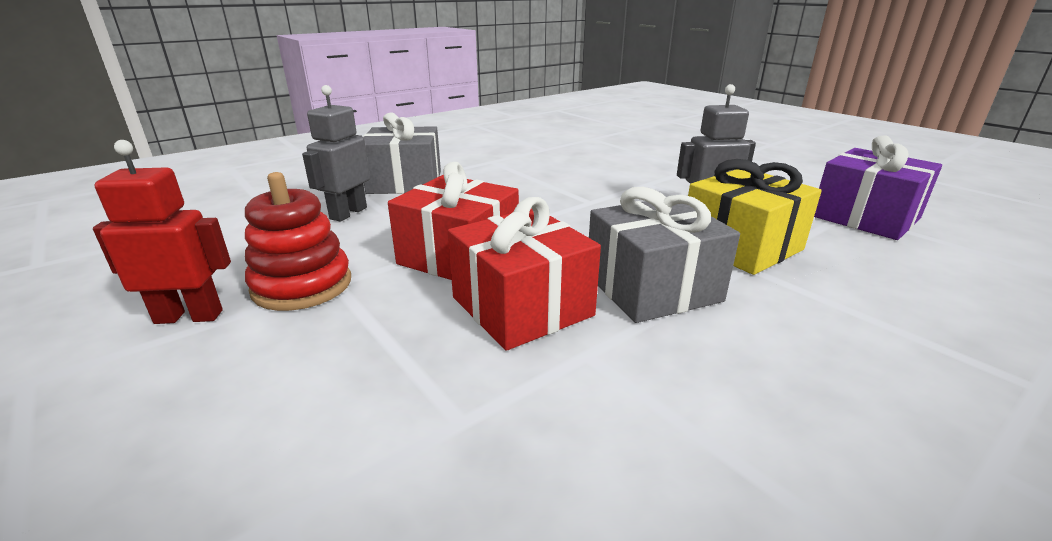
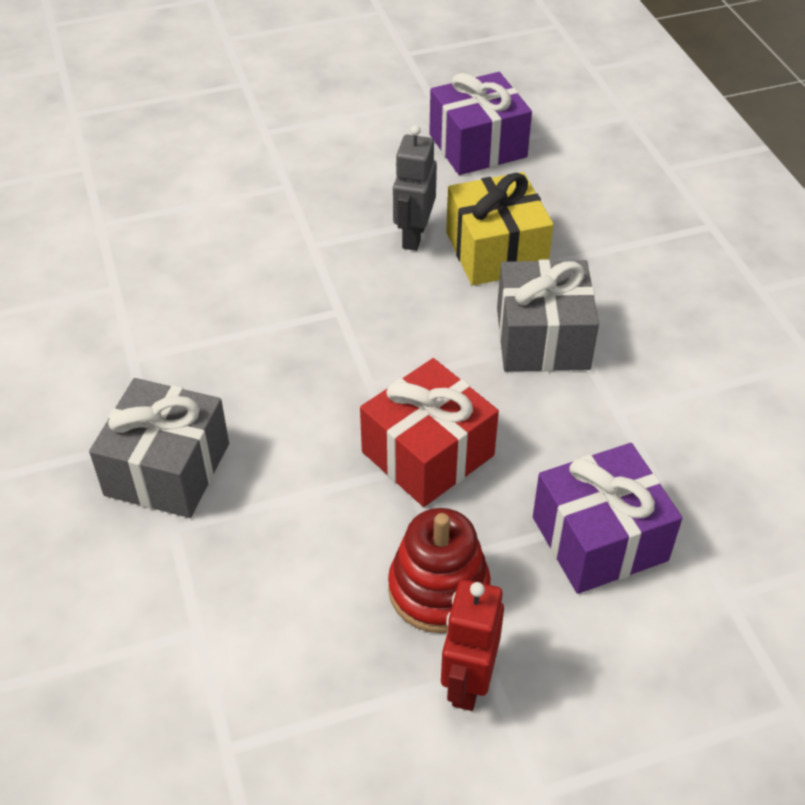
camera: 70 degrees left, 20 degrees up
grey robot [302,85,370,222] -> none
red gift [448,197,601,351] -> none
none -> purple gift [533,443,682,594]

